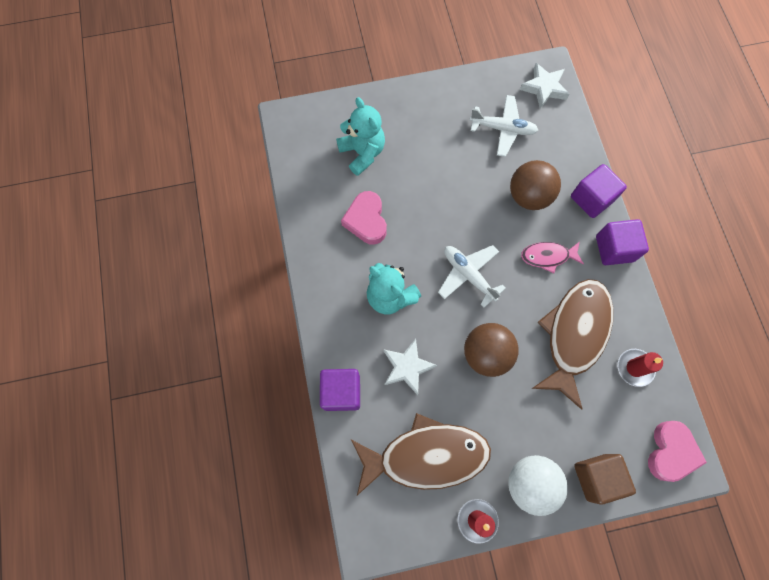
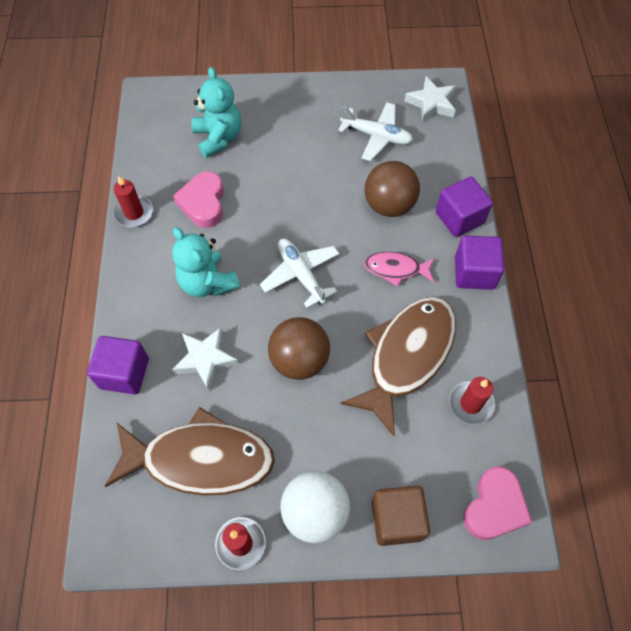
camera: 10 degrees right, 10 degrees down
none -> red candle [113,176,153,227]

